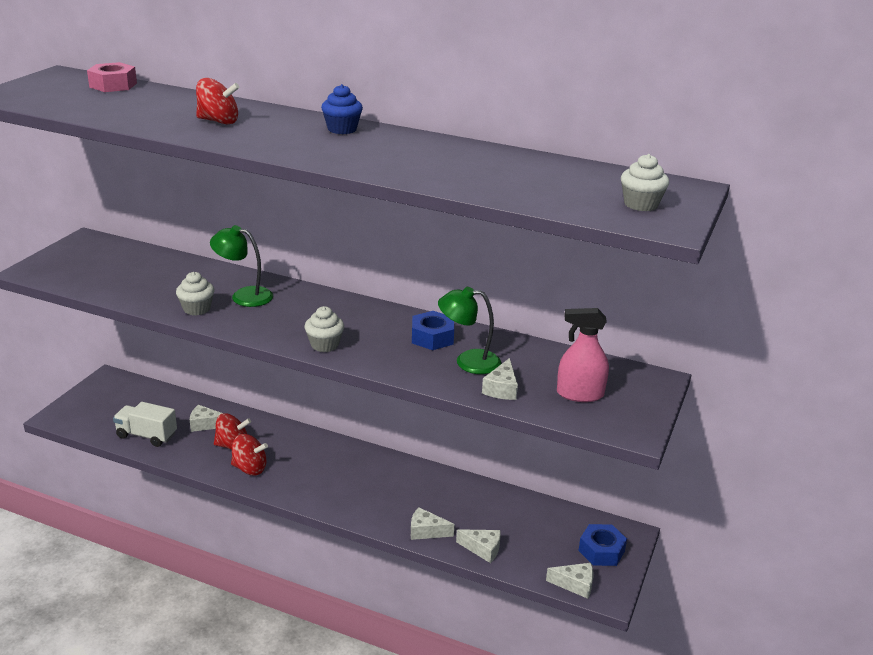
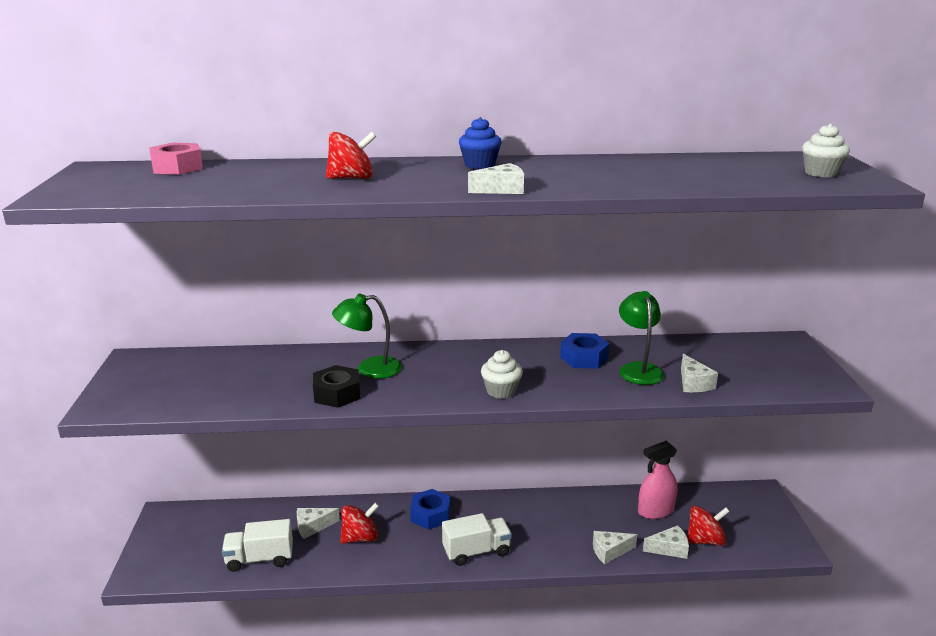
camera: 25 degrees left, 5 degrees down
white cupcake [176,272,215,316] -> black nut [313,365,360,408]
red spinning top [231,434,268,475] -> red spinning top moved to [687,506,730,546]
green lamp [438,287,501,374] -> green lamp turned 105 degrees clockwise [619,291,664,385]
white cheese [546,563,594,599] -> white cheese moved to [468,163,524,194]
pink spray bottle [557,308,609,402] -> pink spray bottle moved to [638,441,678,519]
blue nut [578,524,627,566] -> blue nut moved to [410,489,450,530]
none -> white truck [442,513,512,566]

